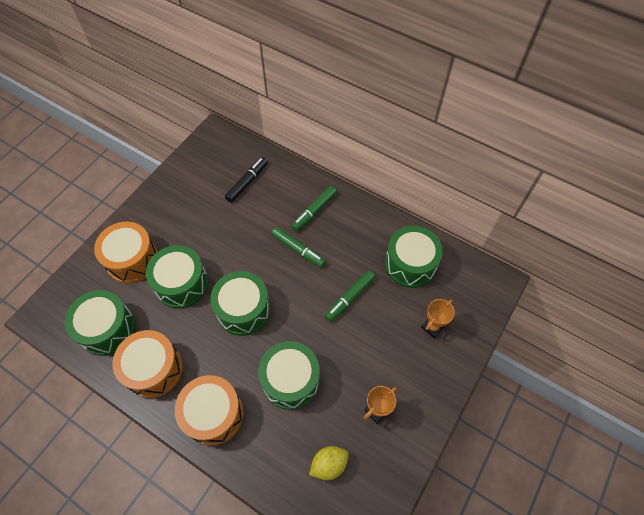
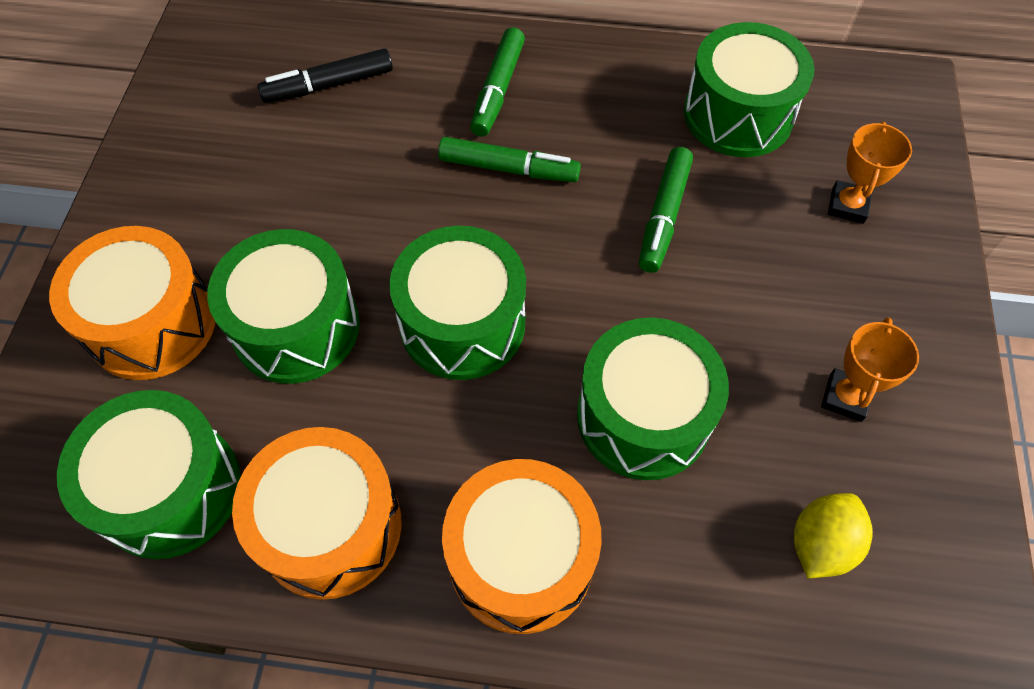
camera: 25 degrees left, 0 degrees up
black marker [225,157,268,203] -> black marker turned 120 degrees counterclockwise [257,48,393,103]

